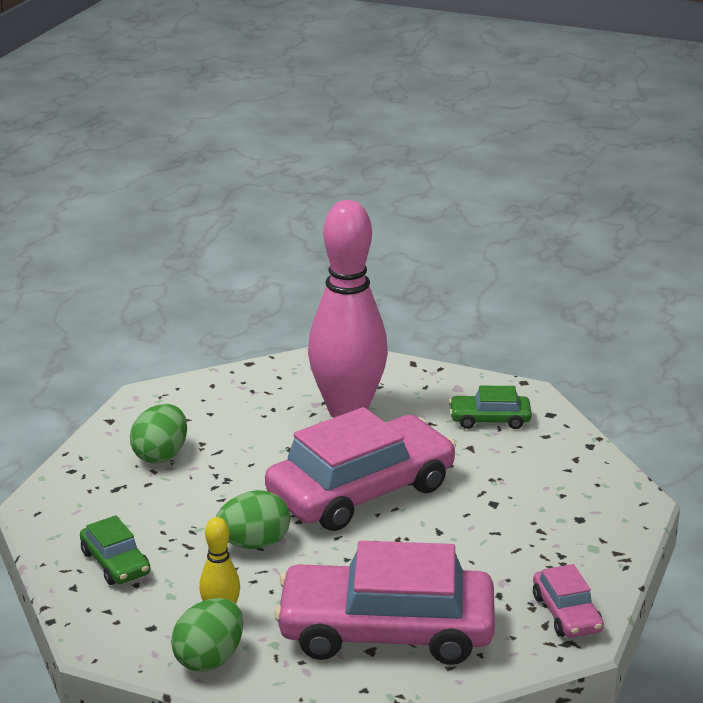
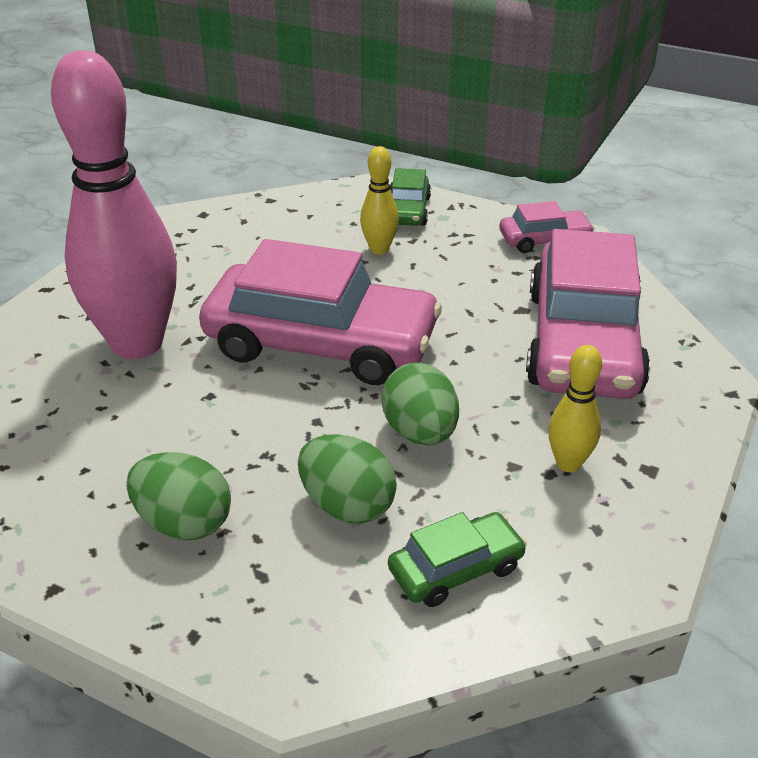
camera: 85 degrees left, 10 degrees up
green egg [171,598,243,672] -> green egg moved to [298,434,397,523]
pink car [265,407,456,531] -> pink car turned 135 degrees clockwise [199,239,442,385]
green car [449,386,532,429] -> green car moved to [390,168,431,226]
none -> yellow bowling pin [360,146,399,255]

